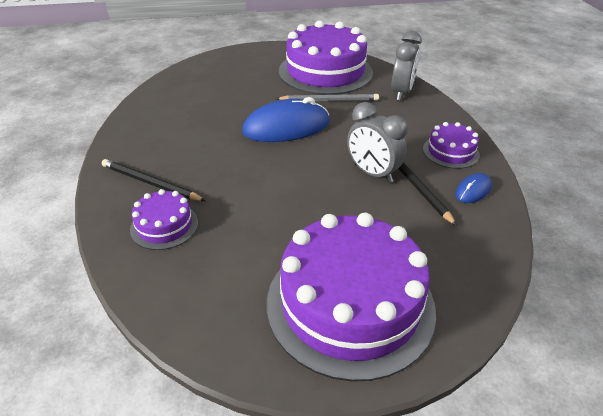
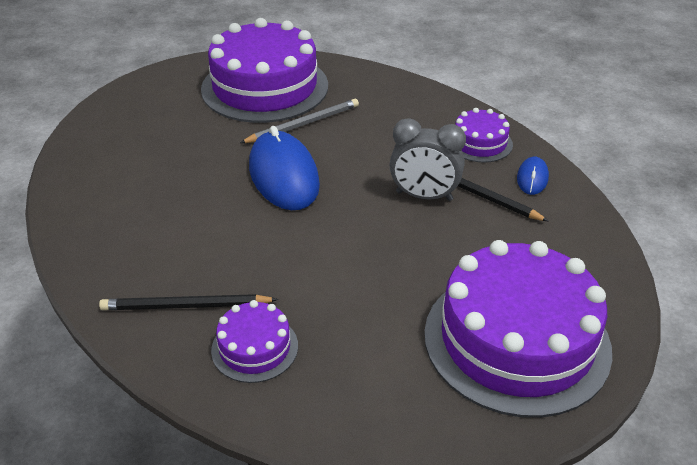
camera: 30 degrees left, 0 degrees up
blue mouse [242,97,330,142] -> blue mouse turned 60 degrees counterclockwise [249,126,320,210]
grey clock [392,31,422,101] -> none

